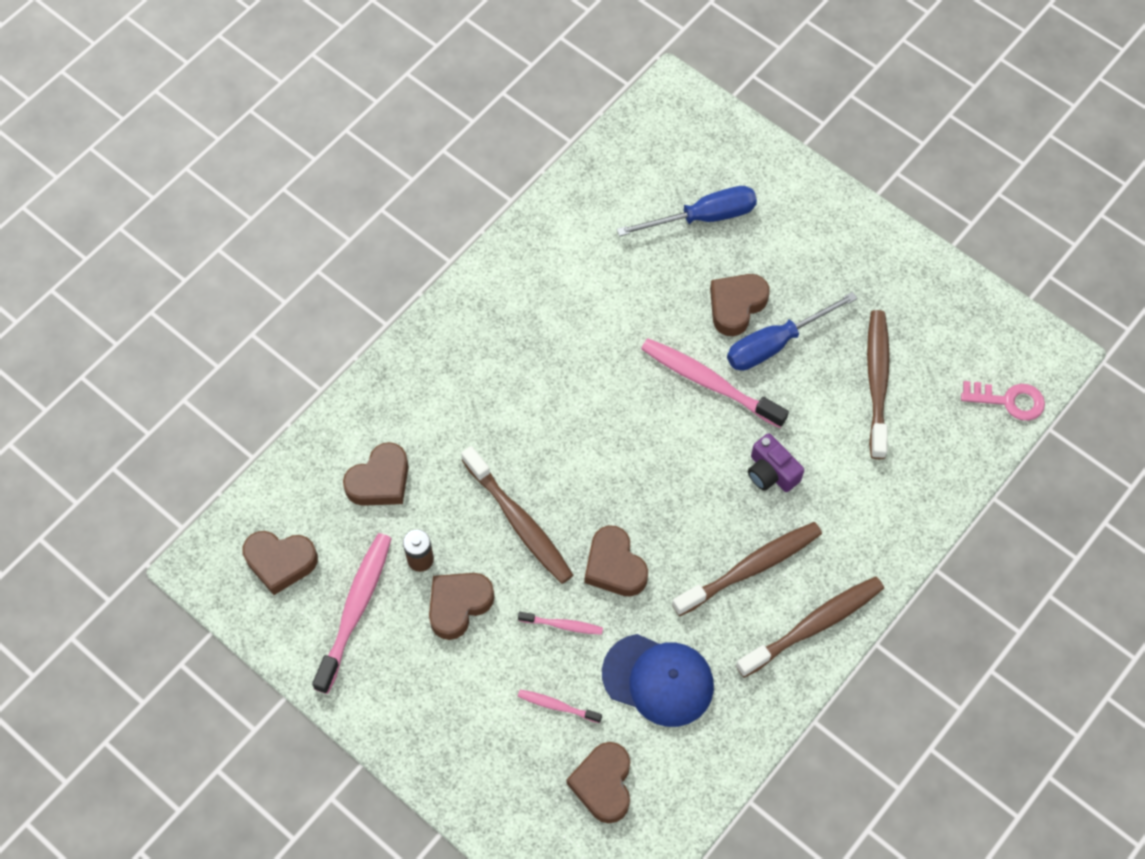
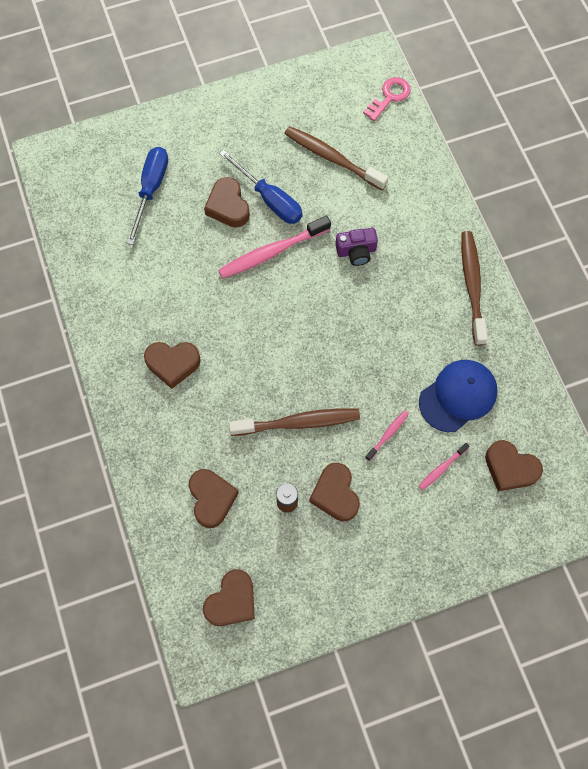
camera: 60 degrees left, 5 degrees up
pink toothbrush [312,533,392,694] -> none
brown heart [585,525,648,597] -> brown heart moved to [144,342,201,389]
brown toothbrush [672,522,822,616] -> none
blue screwdriver [727,292,857,371] -> blue screwdriver turned 45 degrees counterclockwise [219,149,302,224]

